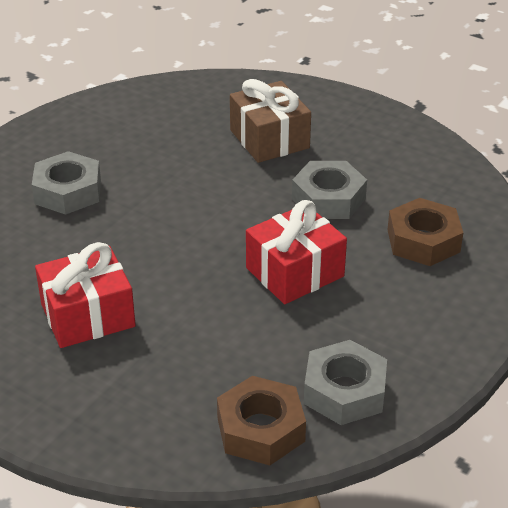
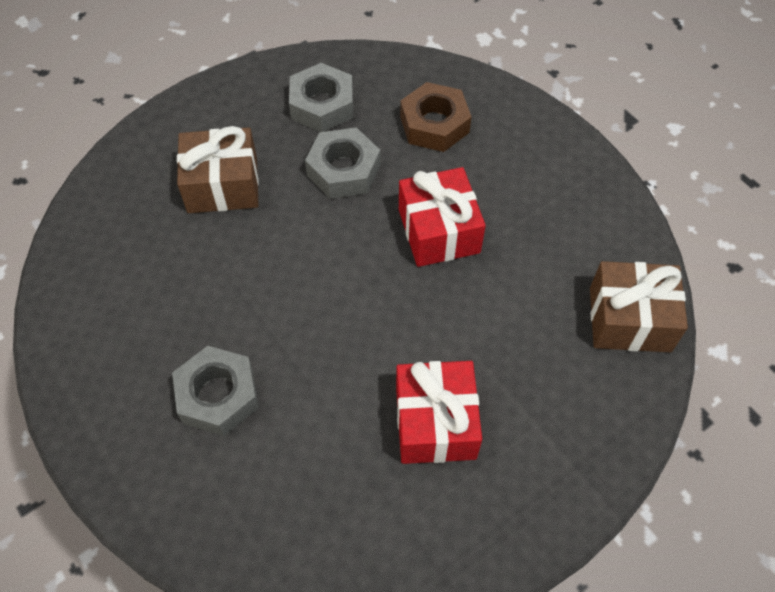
camera: 70 degrees left, 20 degrees up
brown nut [217,376,306,465] -> brown gift [590,261,688,353]
grey nut [304,340,387,425] -> grey nut moved to [289,63,353,132]

